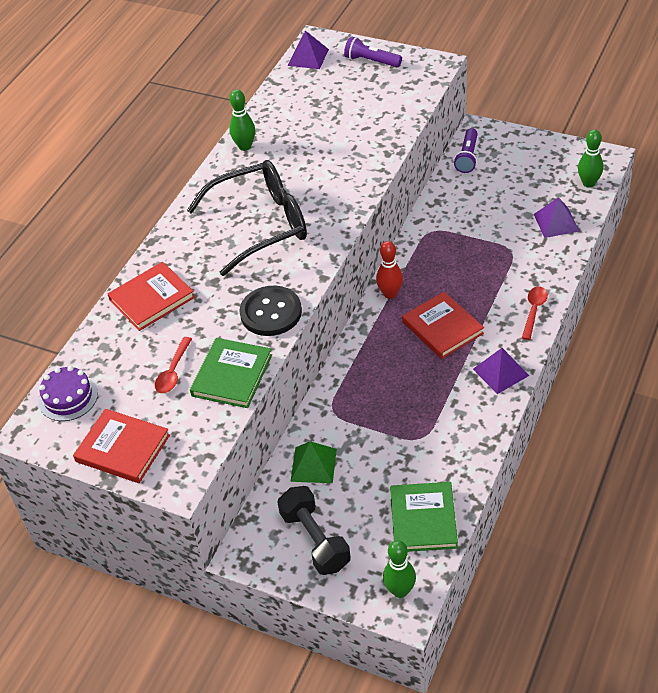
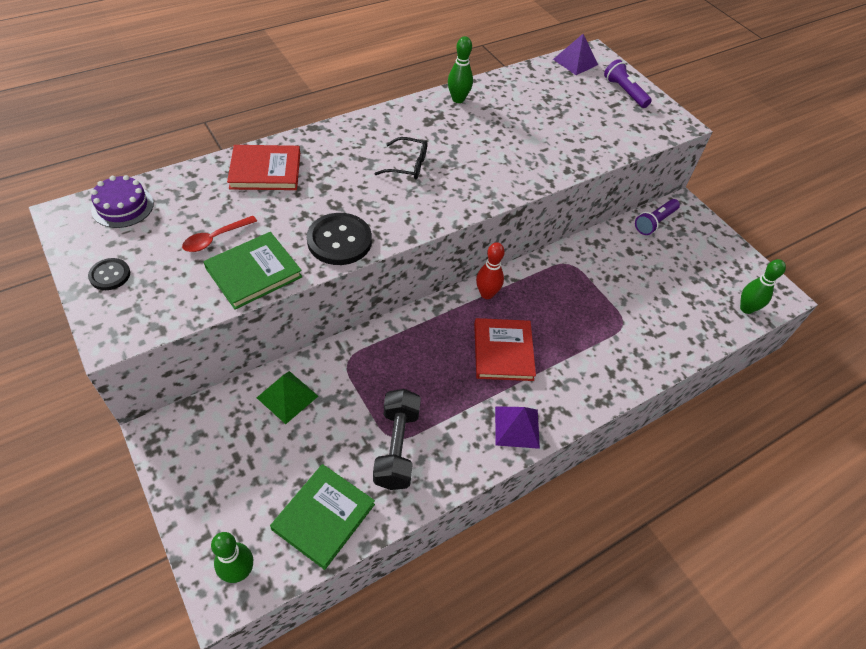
camera: 25 degrees right, 5 degrees up
red book [73,409,170,483] -> black button [88,258,130,290]
black glasses [187,160,307,276] -> black glasses [374,137,427,179], size x0.46
black dumbbell [277,486,351,575] -> black dumbbell moved to [373,389,421,490]
red spoon [522,287,548,340] -> none
purple pyramid [534,197,579,238] -> none

